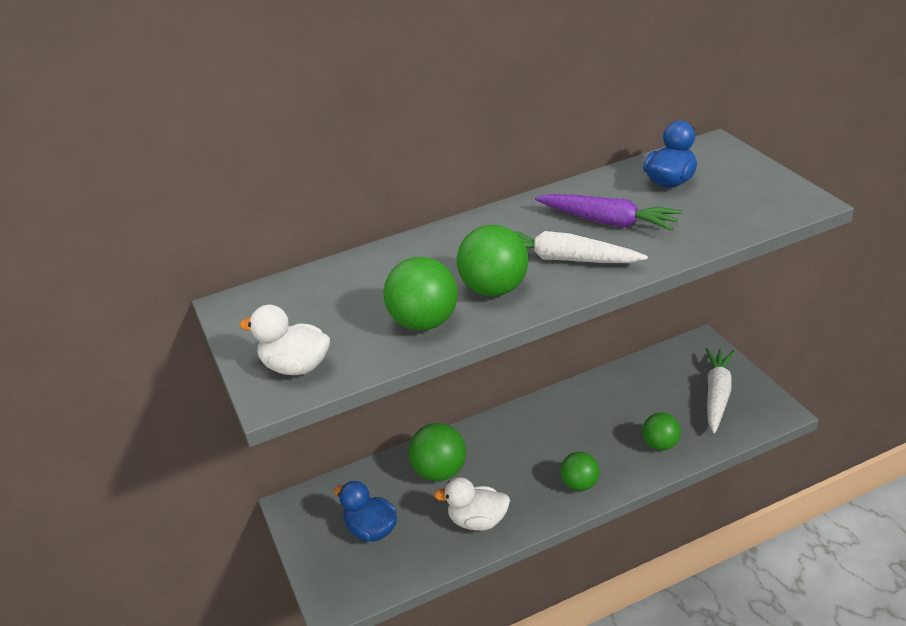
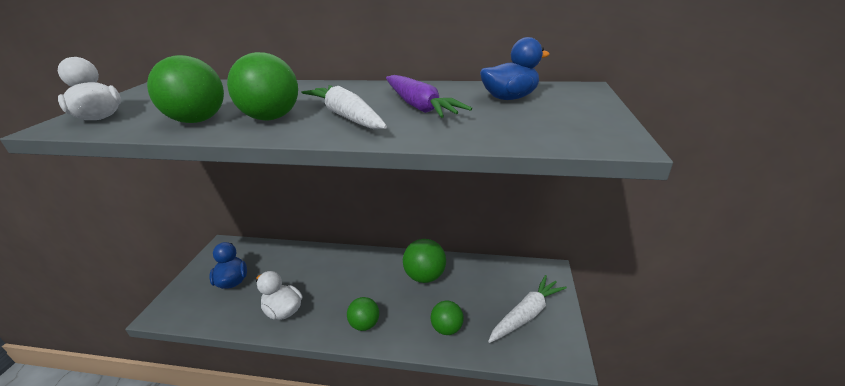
camera: 30 degrees right, 5 degrees down
green ball [409,423,466,481] -> green ball moved to [403,239,446,283]

